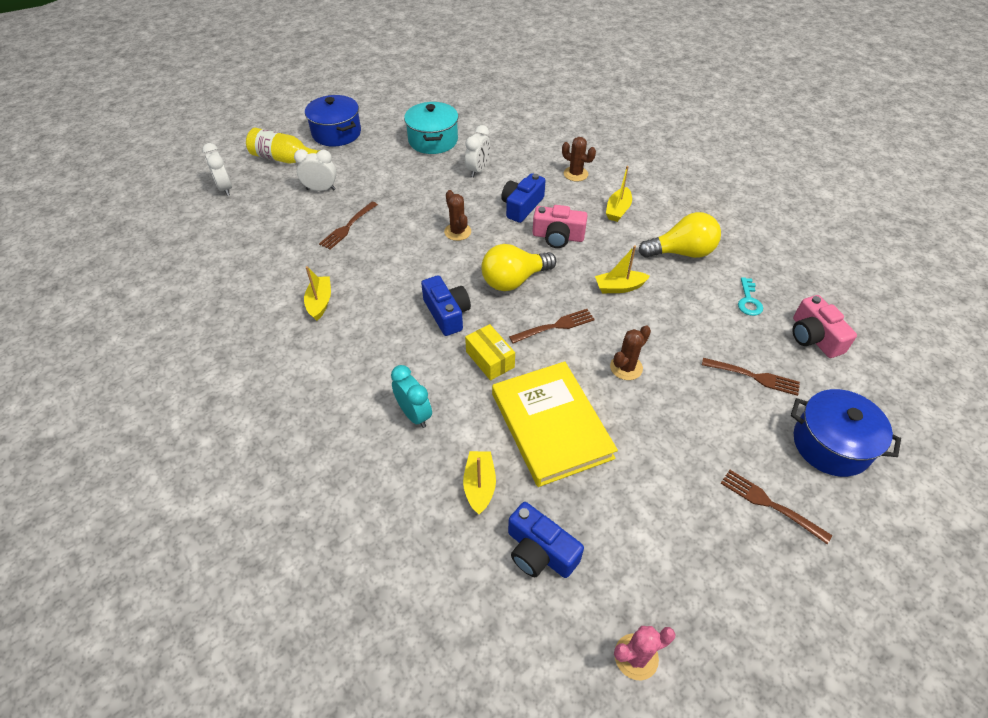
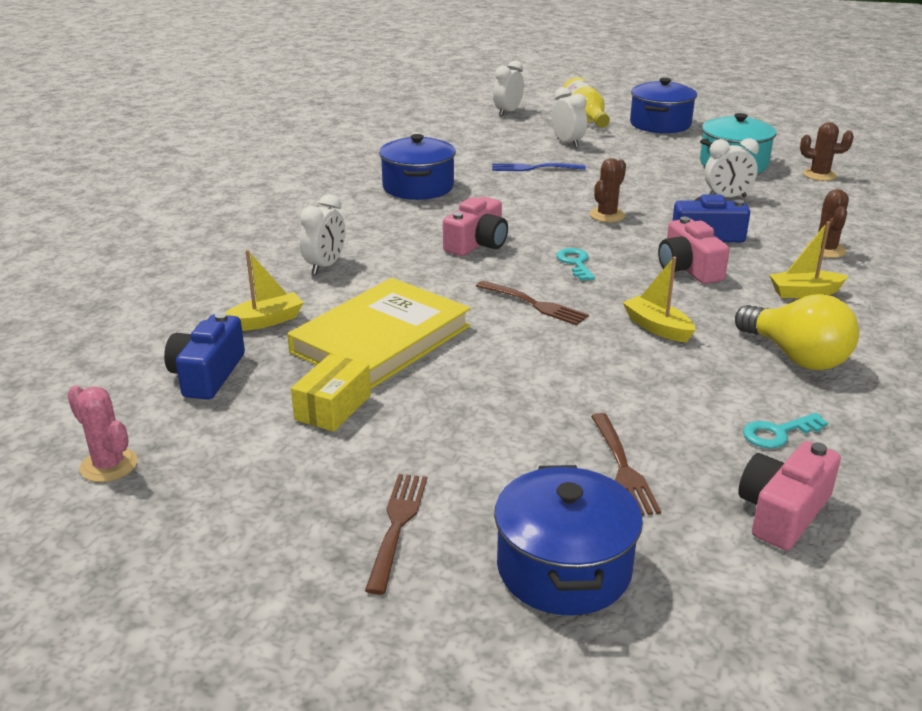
camera: 60 degrees right, 20 degrees down
yellow boat [304,266,331,321] -> blue pot [379,134,456,200]
brown fork [319,202,378,250] -> blue fork [492,163,586,171]
turquoise clock [391,365,432,428] -> white clock [300,194,345,275]
blue camera [421,275,471,336] -> pink camera [443,197,508,256]
yellow box [465,324,515,381] -> yellow box moved to [291,354,371,432]
yellow light bulb [481,244,556,291] -> turquoise key [556,248,595,281]
brown cactus [610,325,651,380] -> brown cactus moved to [800,122,854,181]

